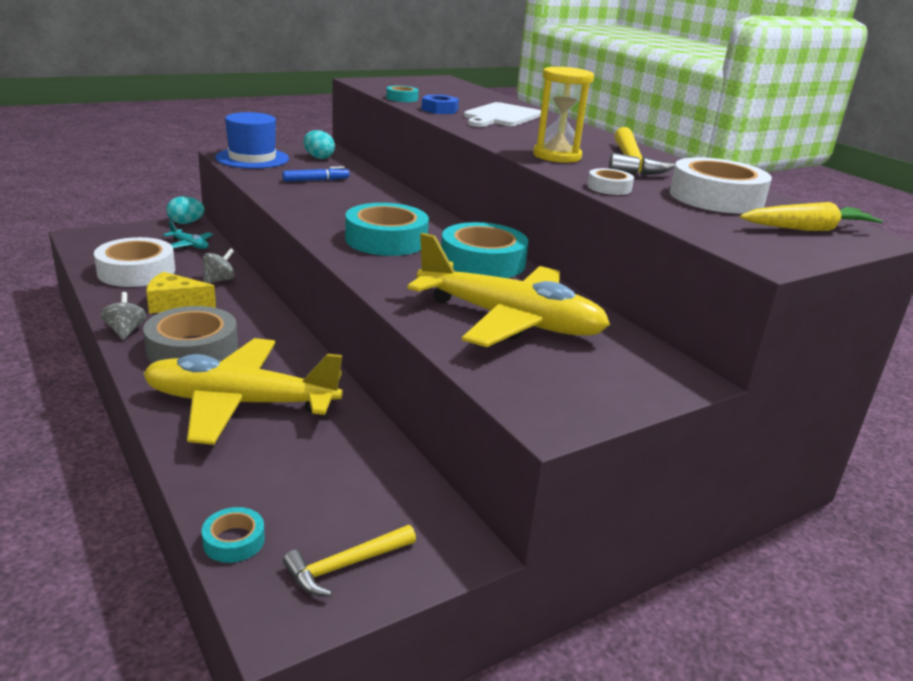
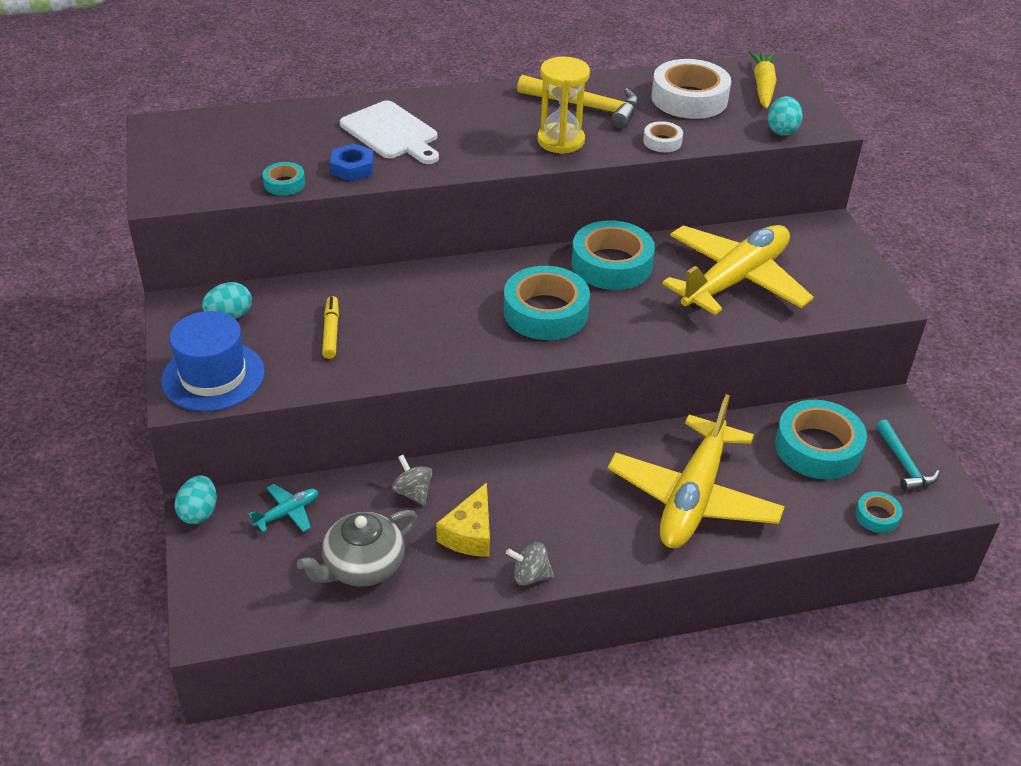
camera: 70 degrees left, 15 degrees up
white tape [94,237,175,287] -> grey teapot [297,510,418,587]
grey tape [143,306,238,363] -> none
blue marker [282,166,349,182] -> yellow marker [322,296,339,359]
yellow hammer [283,525,416,596] -> turquoise hammer [876,420,940,492]
none -> turquoise egg [767,96,803,136]
none -> turquoise tape [775,400,867,479]

